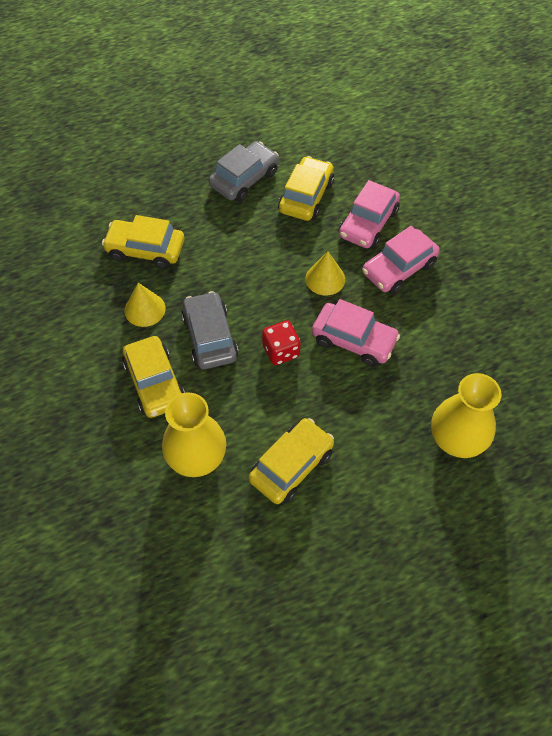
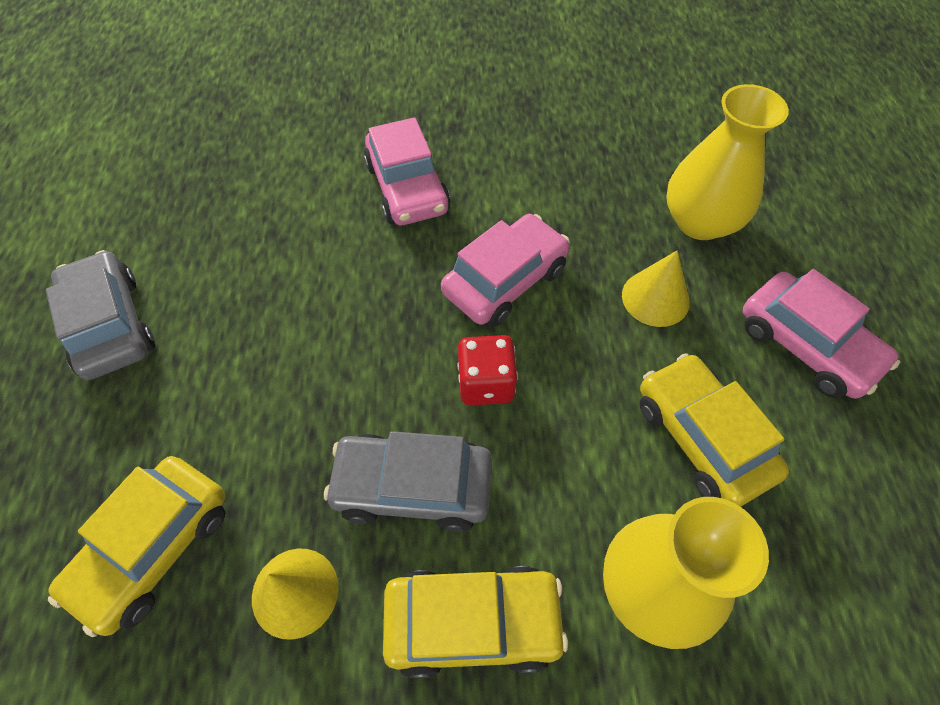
camera: 70 degrees left, 0 degrees up
yellow car [278,156,334,221] -> none
yellow cone [305,251,345,295] -> yellow cone moved to [622,250,690,327]
pink car [339,180,400,248] -> pink car moved to [743,269,900,399]

